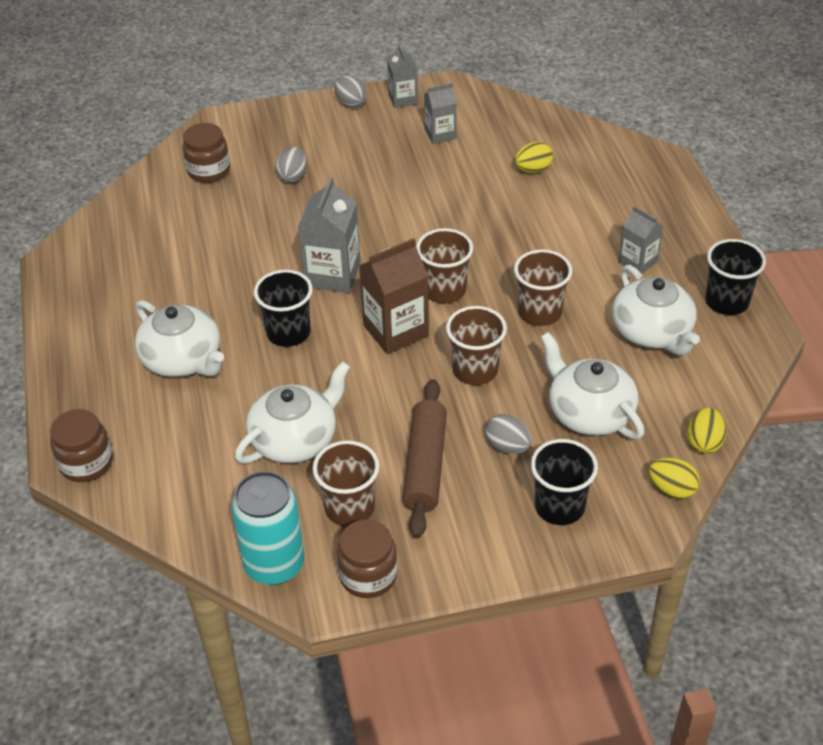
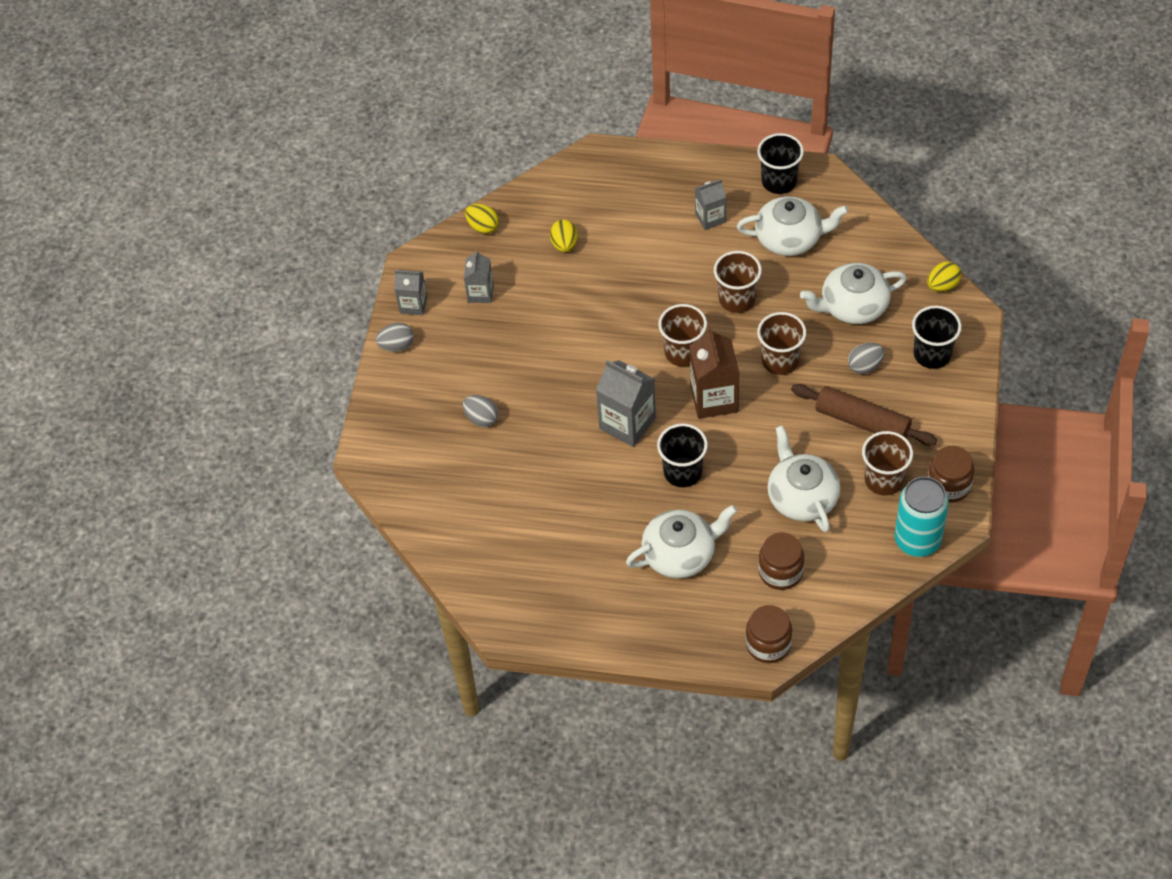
camera: 65 degrees left, 10 degrees up
brown jar [182,123,230,183] -> brown jar moved to [758,533,804,590]
yellow egg [687,407,726,454] -> yellow egg moved to [465,204,499,234]

